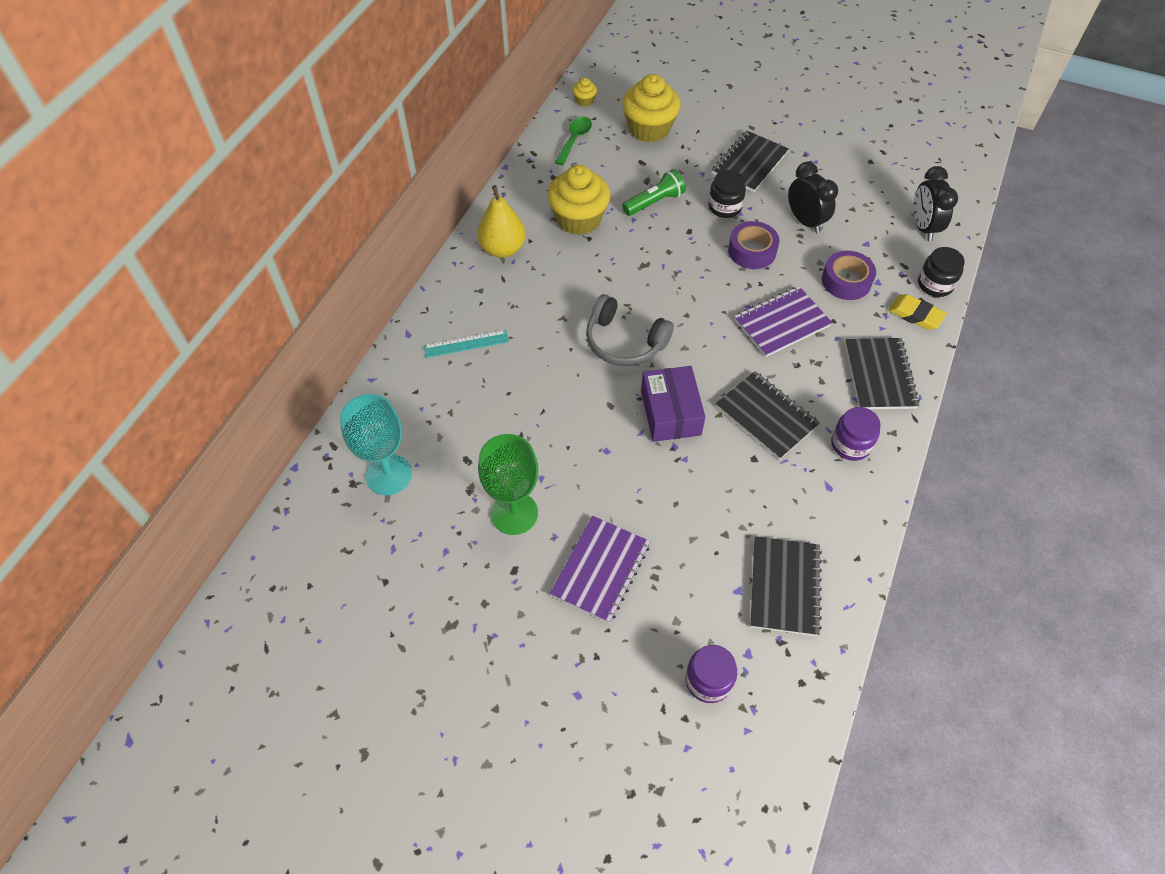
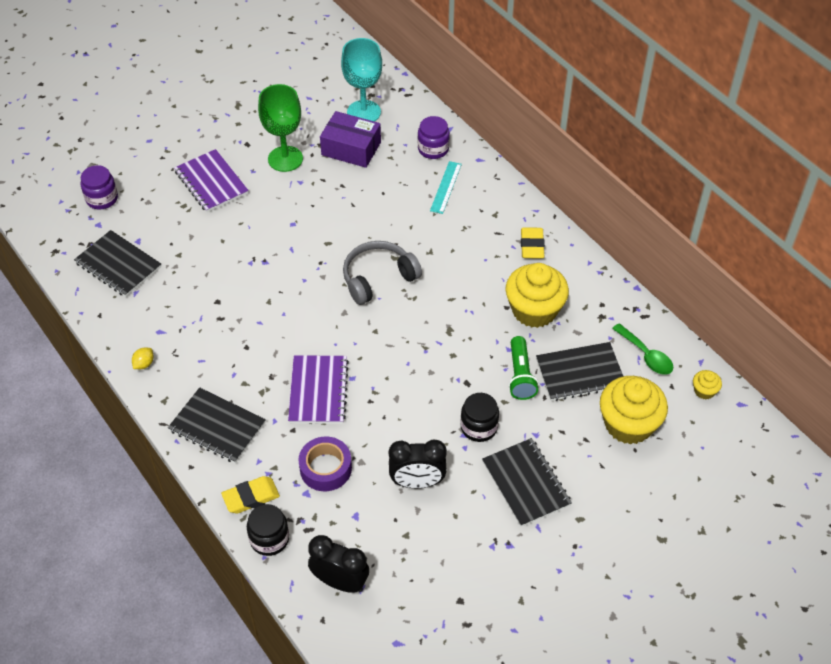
camera: 120 degrees right, 5 degrees down
yellow pear [477,185,526,258] -> yellow eraser [521,227,545,259]
purple box [641,366,705,442] -> purple box moved to [320,111,381,168]
black notebook [716,371,820,460] -> black notebook moved to [536,342,623,401]
purple tape [728,221,779,269] -> none
purple jar [831,407,881,461] -> purple jar moved to [418,116,450,159]
none -> yellow lemon [132,348,154,369]

